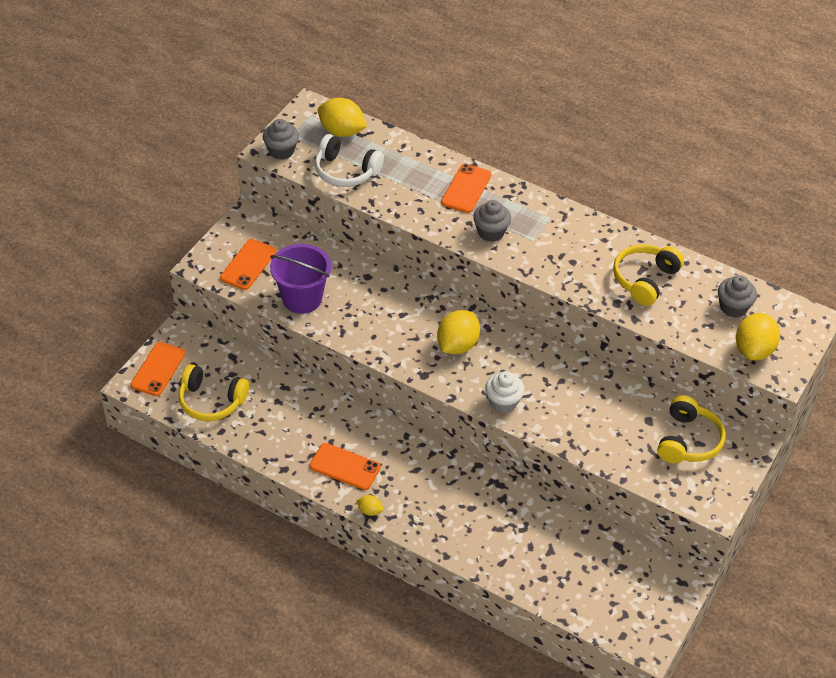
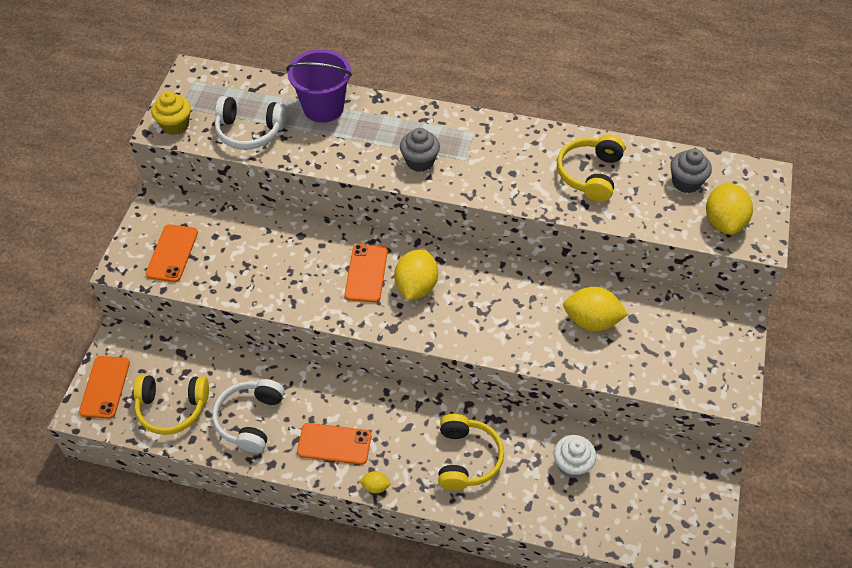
camera: 15 degrees left, 5 degrees up
grey cupcake [263,119,299,160] -> yellow cupcake [151,91,191,135]
purple bucket [270,244,331,314] -> purple bucket moved to [286,49,352,123]
yellow lemon [318,98,367,137] -> yellow lemon moved to [563,287,628,331]
orange phone [441,164,492,213] -> orange phone moved to [345,244,388,303]
white cupcake [485,371,525,413] -> white cupcake moved to [554,435,596,478]
yellow headphones [657,395,726,463] -> yellow headphones moved to [438,414,504,490]
none -> white headphones [212,379,284,453]

